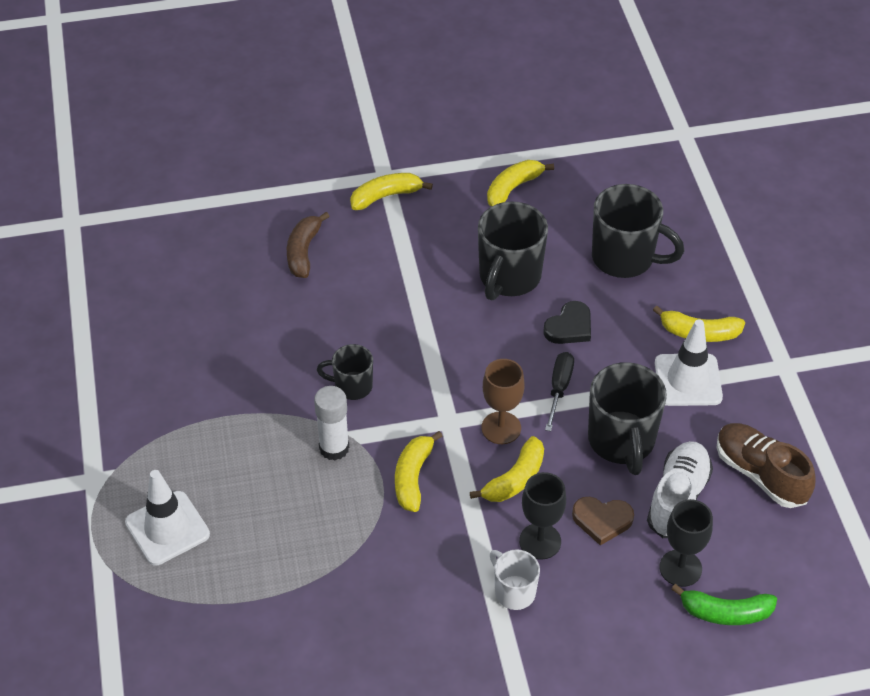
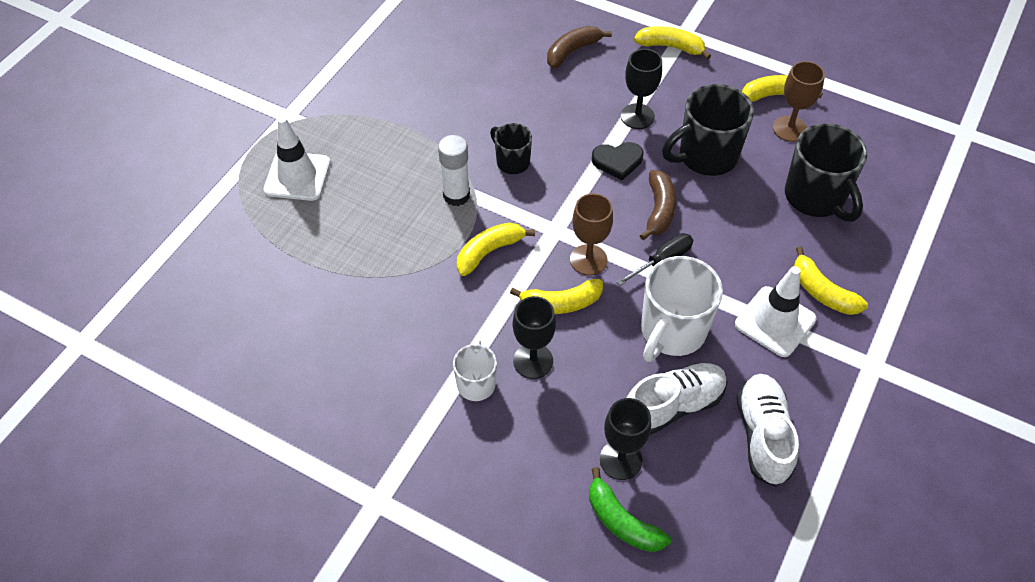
camera: 40 degrees right, 5 degrees up
black heart [543,301,591,344] -> black heart moved to [592,142,643,180]
brown heart [572,497,634,545] -> none
black mug [588,362,667,475] -> white mug [641,256,723,362]
brown shoe [717,423,816,508] -> white shoe [737,374,799,487]
none -> black goblet [621,49,662,129]
none -> brown banana [640,170,676,240]
none -> brown goblet [773,61,825,142]

